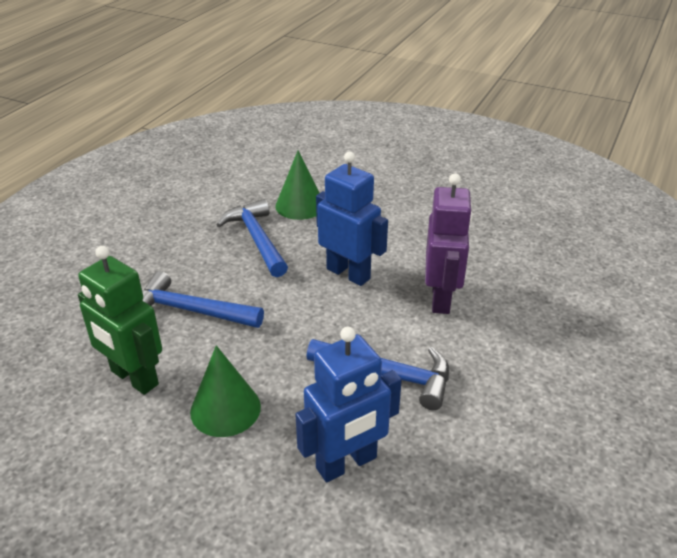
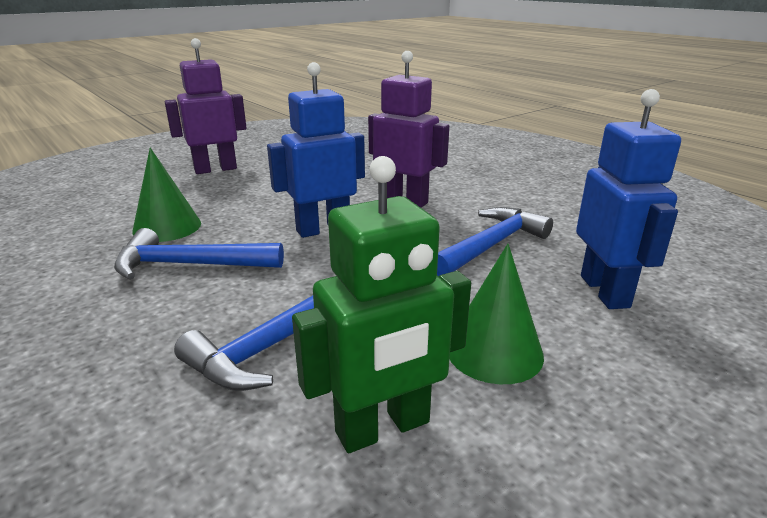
camera: 65 degrees left, 10 degrees down
none -> purple robot [165,38,247,174]

